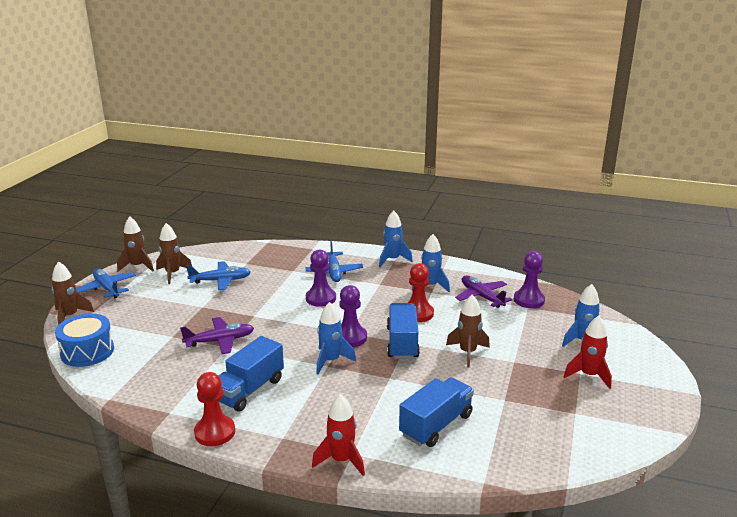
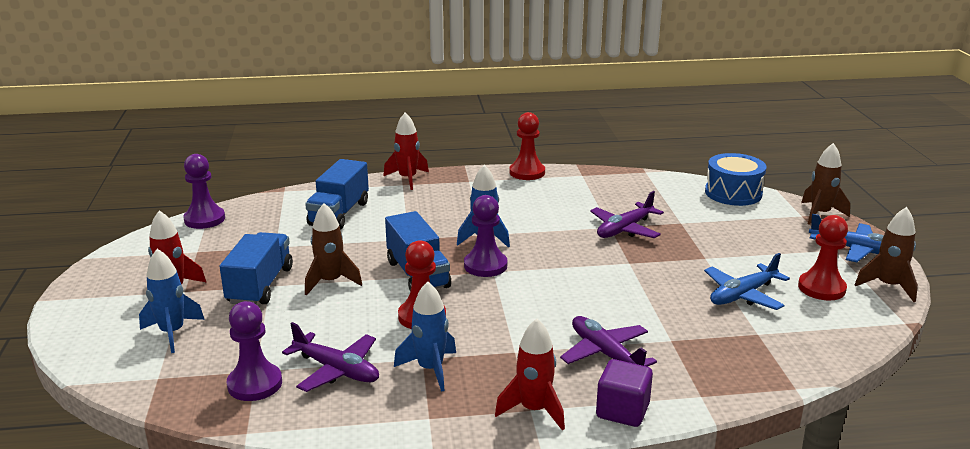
camera: 155 degrees right, 0 degrees up
brown rocket [156,223,192,284] -> red pawn [798,215,848,300]
blue truck [218,336,284,412] -> blue truck moved to [220,232,293,304]
blue plane [305,241,363,282] -> purple plane [560,316,657,367]
purple pawn [306,250,336,307] -> purple pawn moved to [183,154,225,229]
blue rocket [379,210,413,267] -> red rocket [495,319,565,431]
none -> purple cube [596,359,653,427]

